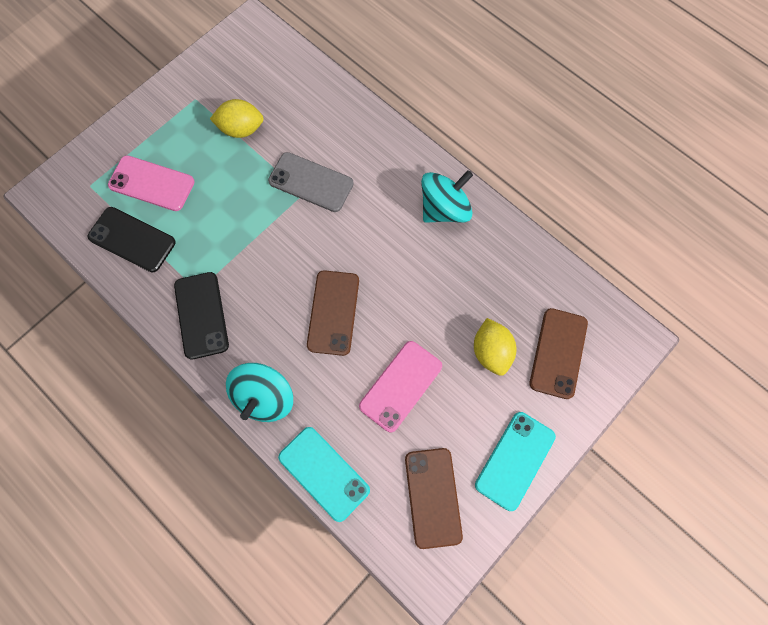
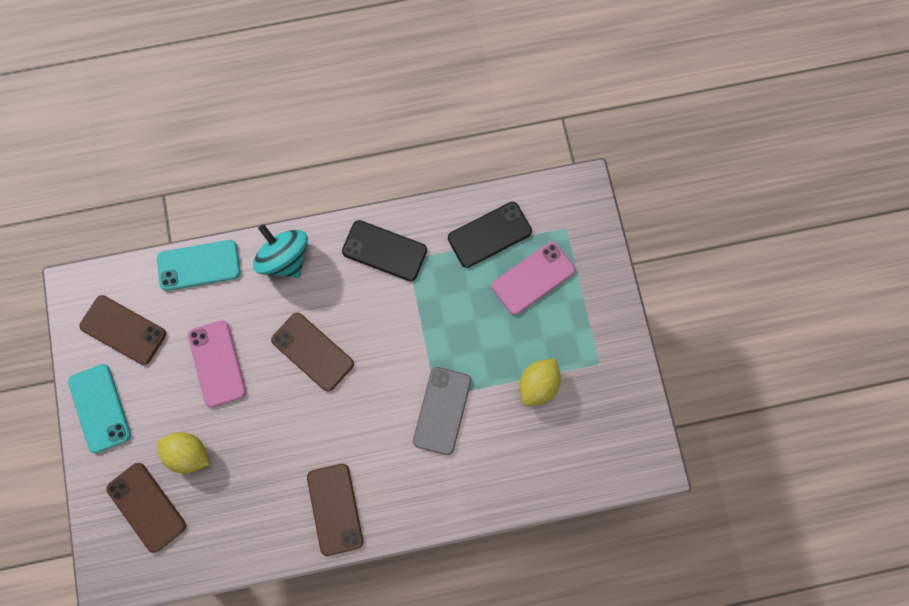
camera: 125 degrees right, 5 degrees up
grey phone [268,152,354,212] -> grey phone turned 45 degrees counterclockwise [413,367,471,455]
turquoise spinning top [421,170,473,223] -> brown phone [307,464,363,556]

